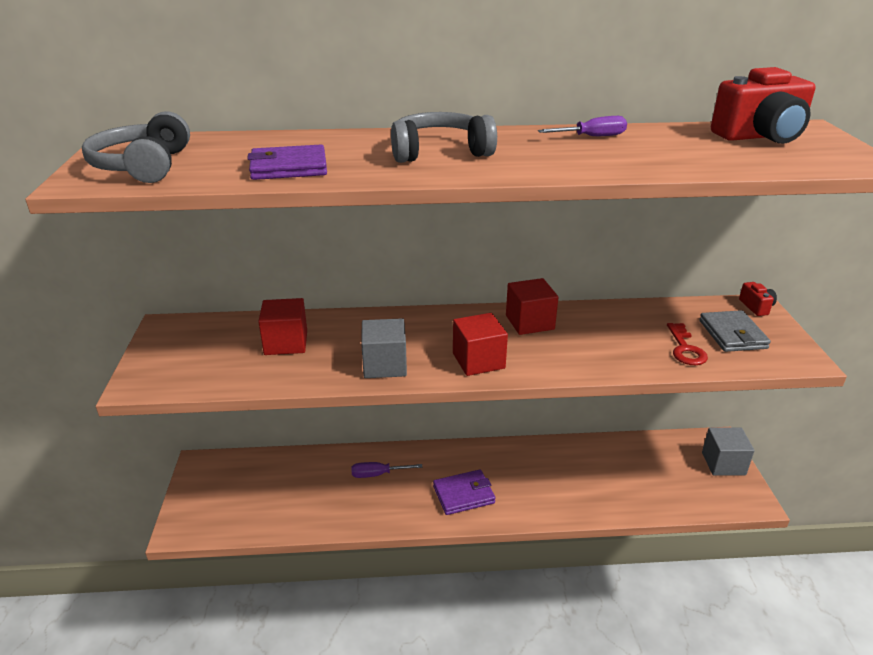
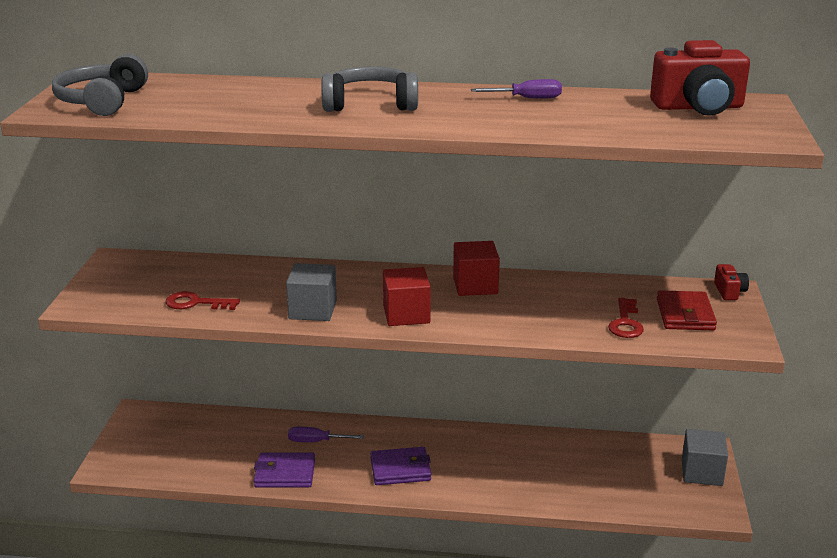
camera: 10 degrees right, 5 degrees down
purple wallet [247,145,327,180] -> purple wallet moved to [254,453,315,488]
red cube [258,298,307,355] -> none
grey wallet [699,310,771,352] -> red wallet [657,290,717,331]
none -> red key [165,291,240,310]

